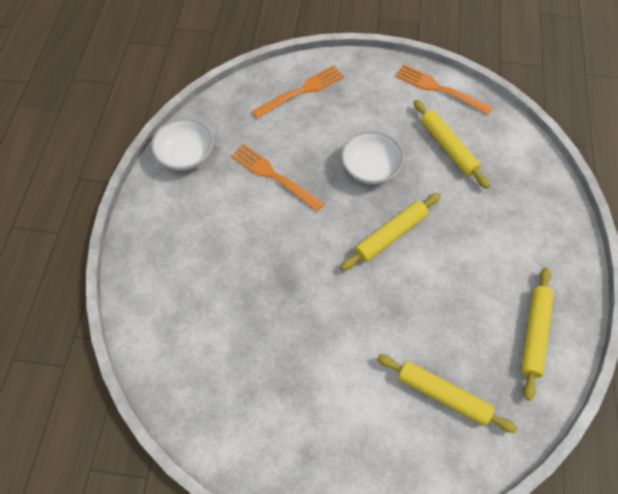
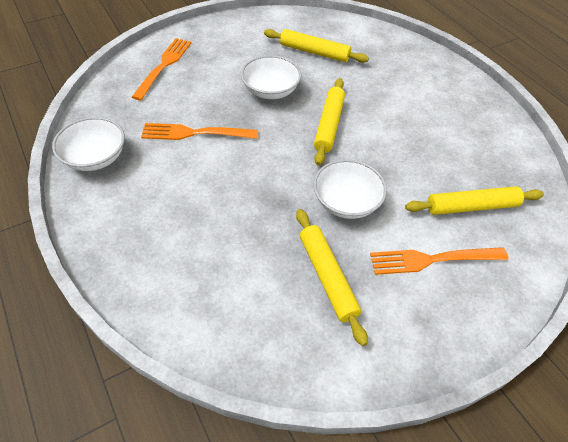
camera: 40 degrees left, 10 degrees down
orange fork [395,64,493,115] -> orange fork moved to [370,247,508,275]
yellow rolling pin [521,267,554,401] -> yellow rolling pin moved to [296,209,368,346]
none -> white bowl [313,159,387,219]

